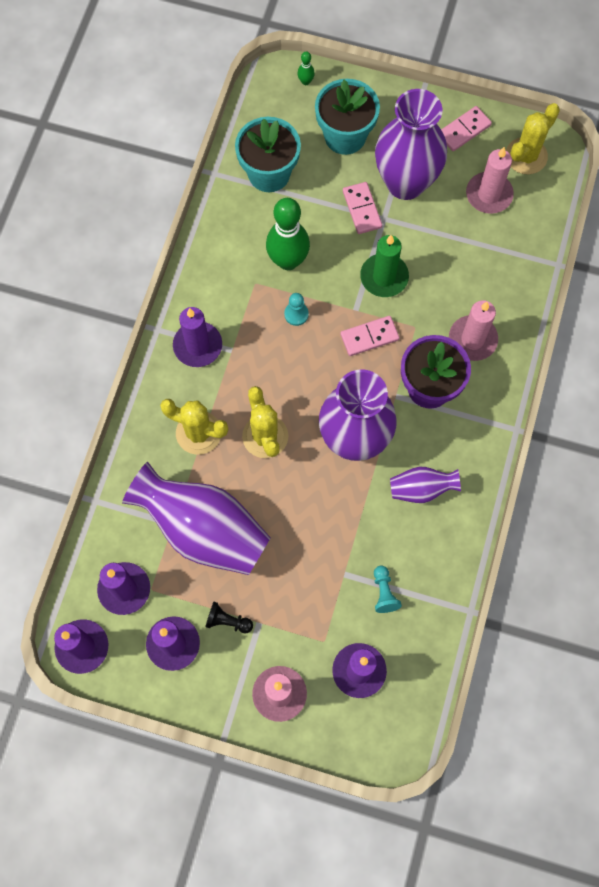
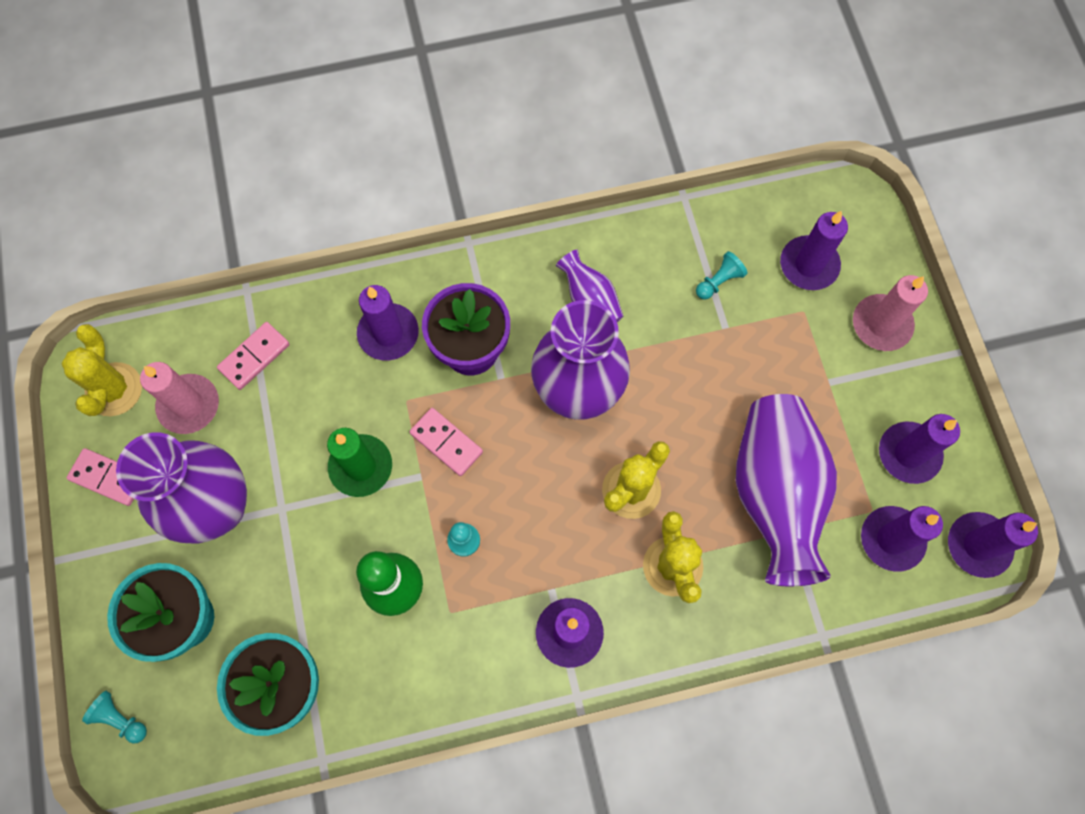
camera: 120 degrees left, 0 degrees up
black pawn [205,602,253,633] -> none
green bowling pin [297,52,315,85] -> turquoise pawn [82,691,147,744]
pink domino [343,182,382,234] -> pink domino moved to [217,322,290,390]
pink candle [449,300,498,361] -> purple candle [357,285,419,361]
yellow cactus [506,103,560,174] -> yellow cactus turned 75 degrees clockwise [62,324,142,416]

